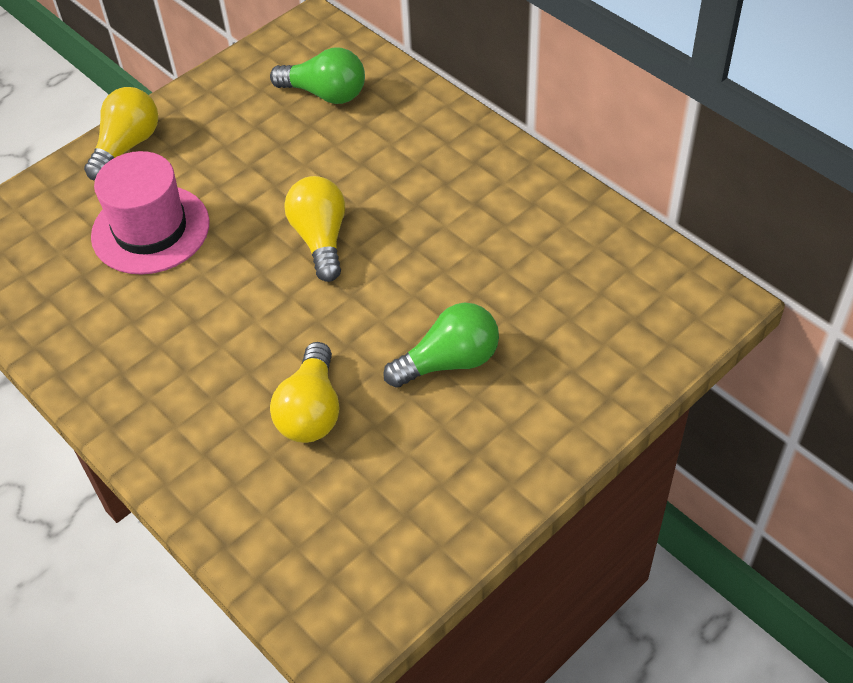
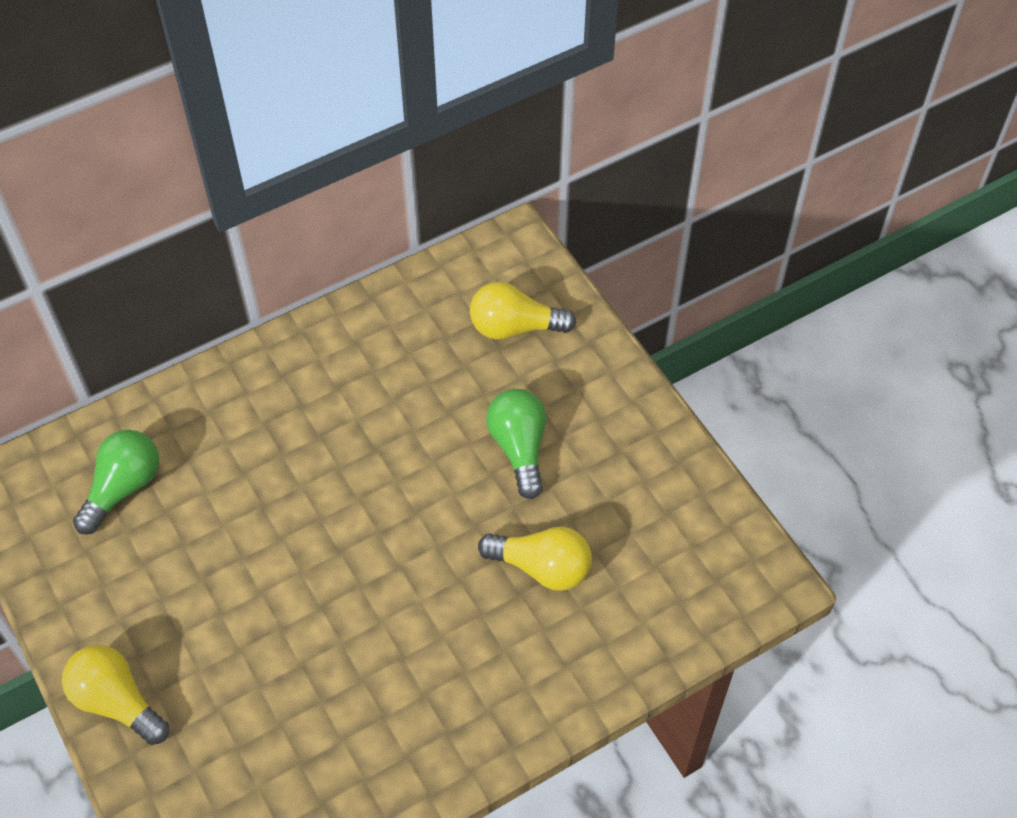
camera: 80 degrees left, 5 degrees up
pink hat [91,151,210,275] -> none
yellow light bulb [284,176,345,282] -> yellow light bulb moved to [470,282,576,340]

